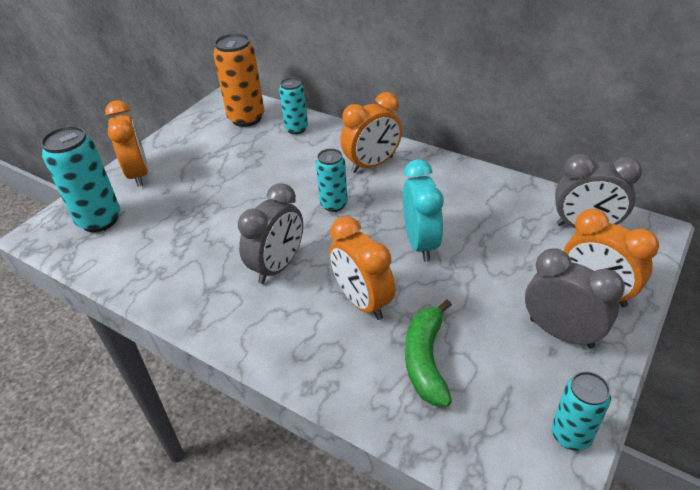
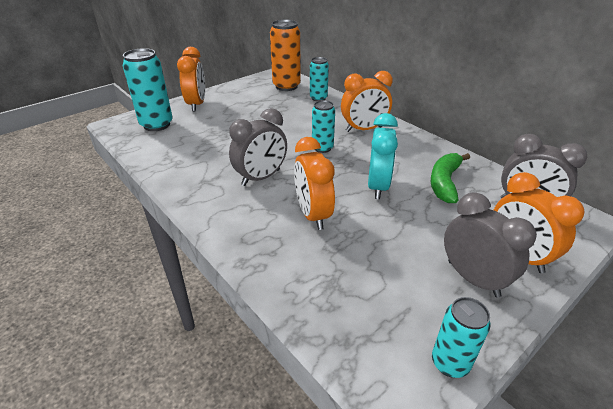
camera: 15 degrees right, 5 degrees down
green banana [405,300,452,407] -> green banana moved to [431,153,470,203]

